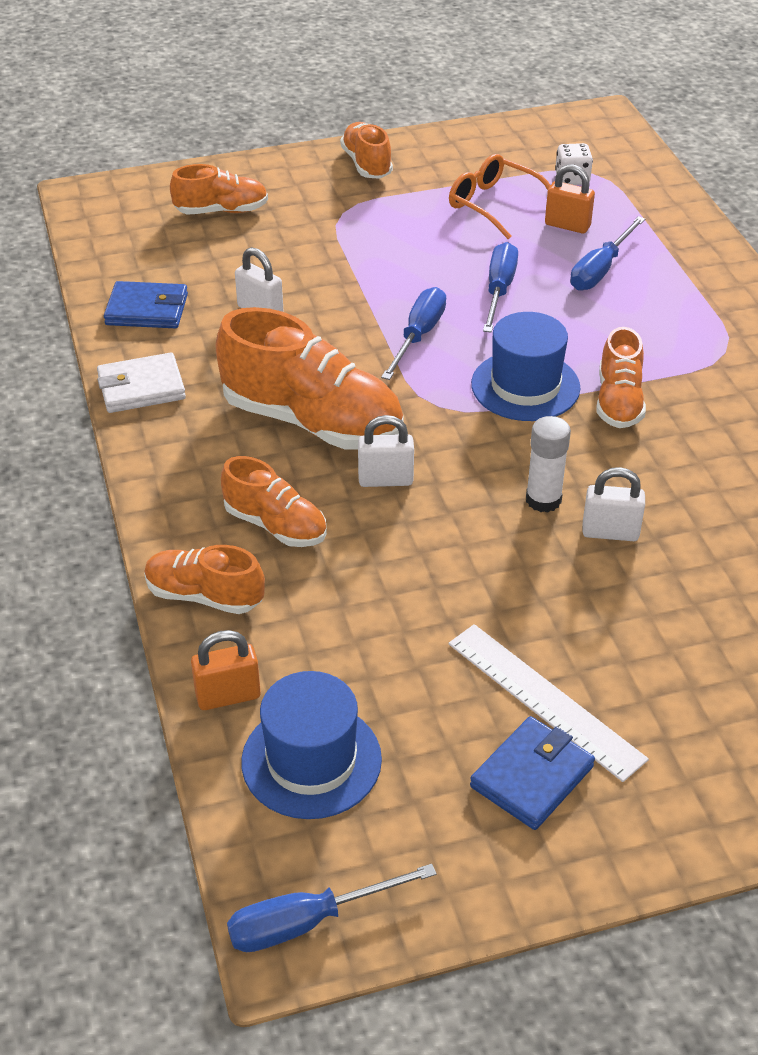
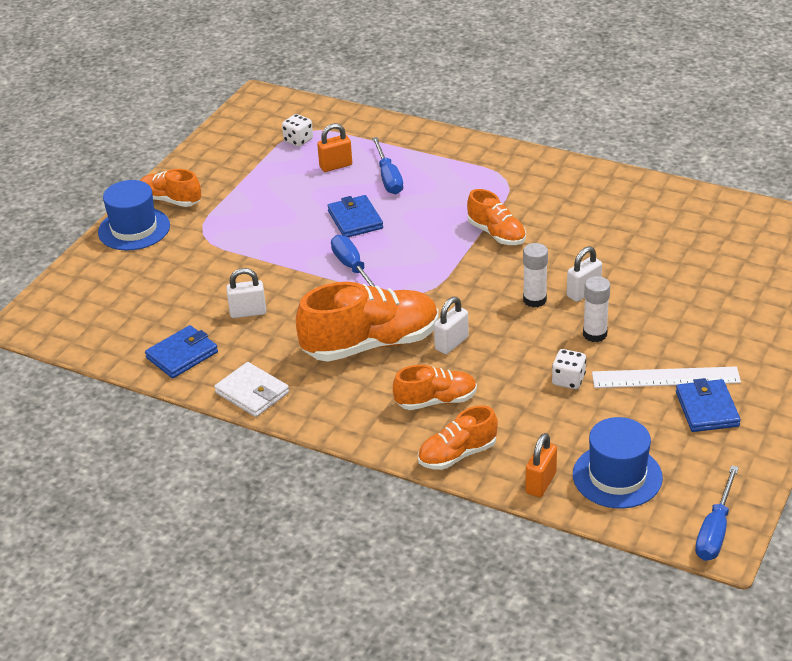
camera: 45 degrees left, 5 degrees down
white wallet [97,353,186,413] -> white wallet turned 75 degrees counterclockwise [214,362,289,417]
orange shoe [170,164,268,215] -> none
orange glasses [449,154,551,239] -> none
blue hat [471,312,580,421] -> blue hat moved to [98,180,170,251]
blue screwdriver [483,242,518,333] -> blue wallet [327,195,383,237]
none -> white dice [552,349,586,389]
none -> white glue stick [583,276,610,342]

